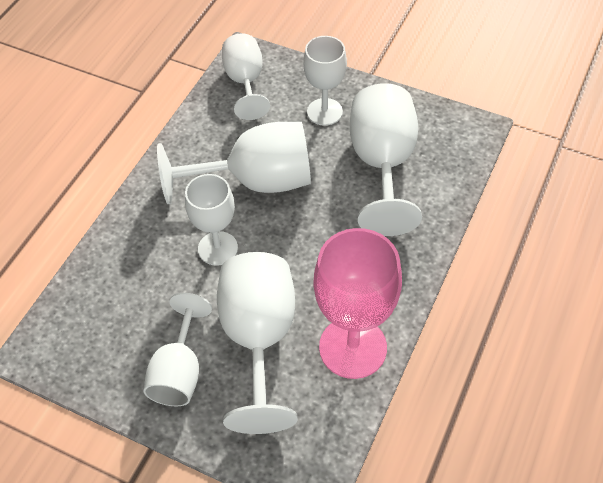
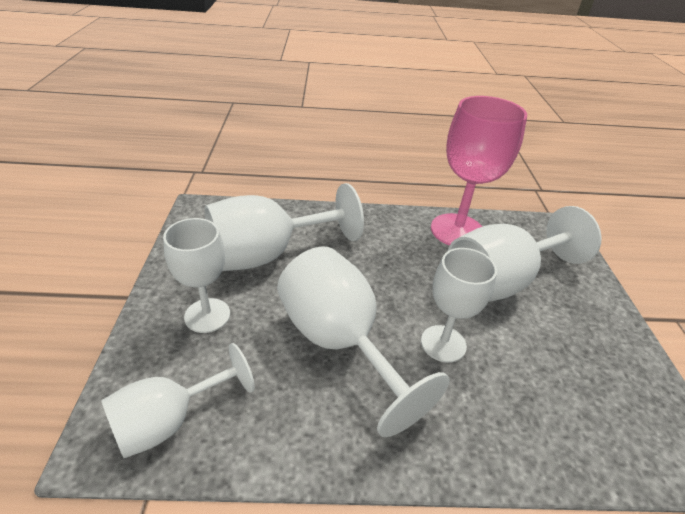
camera: 120 degrees left, 15 degrees down
white goblet [144,293,212,406] -> none

